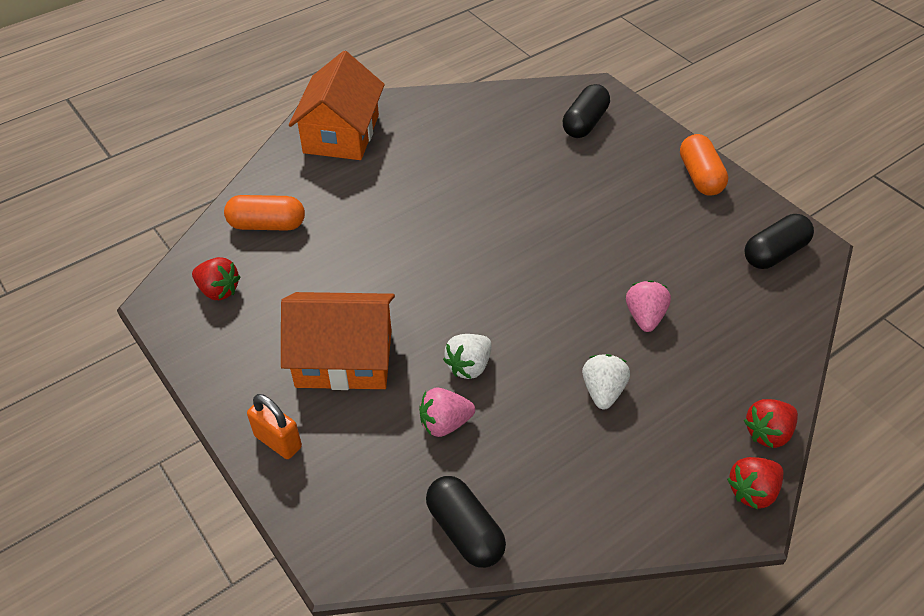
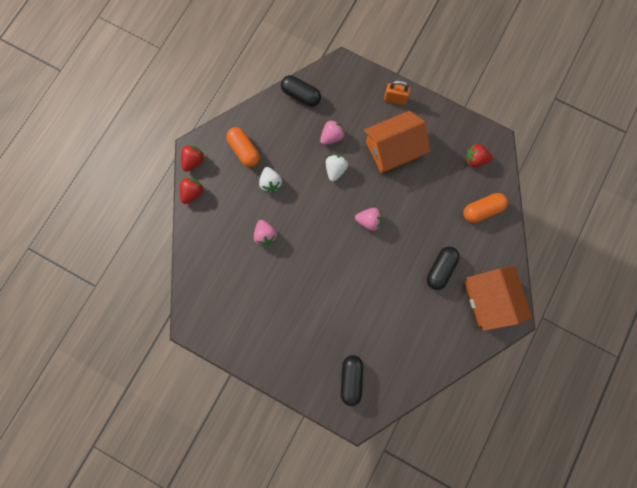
camera: 155 degrees right, 30 degrees up
orange capsule [680,134,728,196] -> orange capsule moved to [226,127,260,167]
black capsule [744,214,814,269] -> black capsule moved to [427,247,460,290]
none -> pink strawberry [355,208,382,231]

